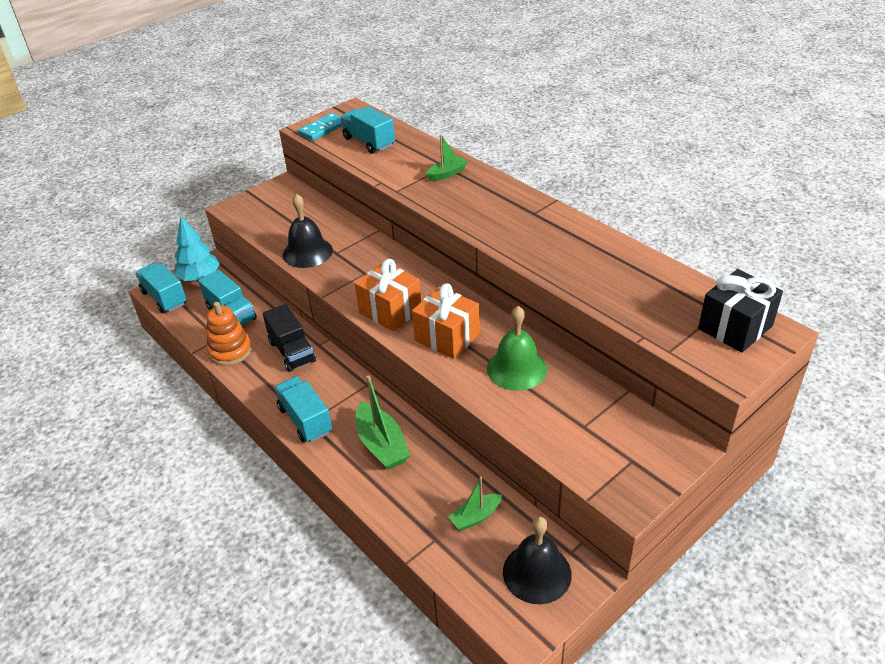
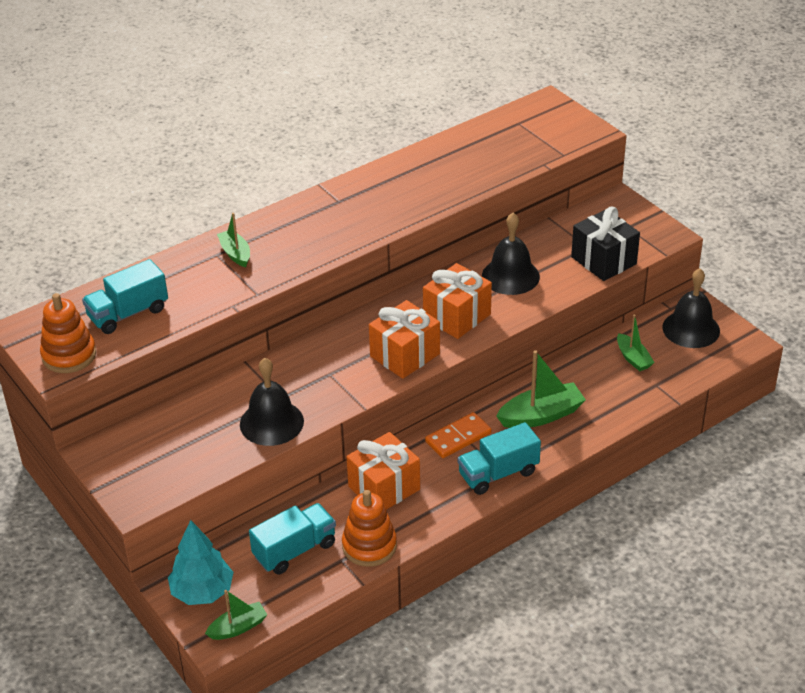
camera: 85 degrees left, 0 degrees up
turquoise truck [135,263,187,313] -> green boat [205,590,267,640]
black truck [263,304,316,372] -> orange gift [346,432,420,510]
turquoise domino [298,113,343,141] -> orange stacking toy [40,293,96,373]
green bell [487,306,547,391] -> black bell [482,213,540,295]
black gift [698,269,783,353] -> black gift moved to [571,207,640,281]
none -> orange domino [425,412,492,458]

